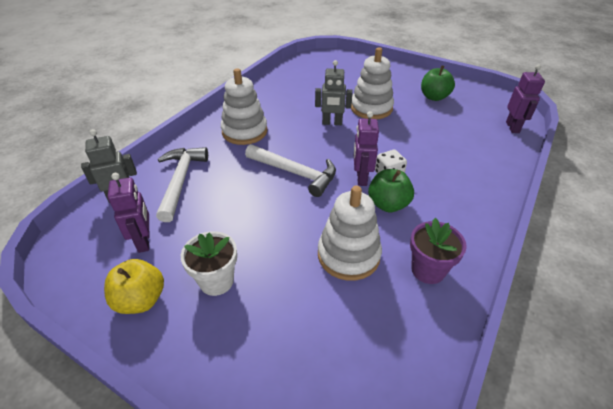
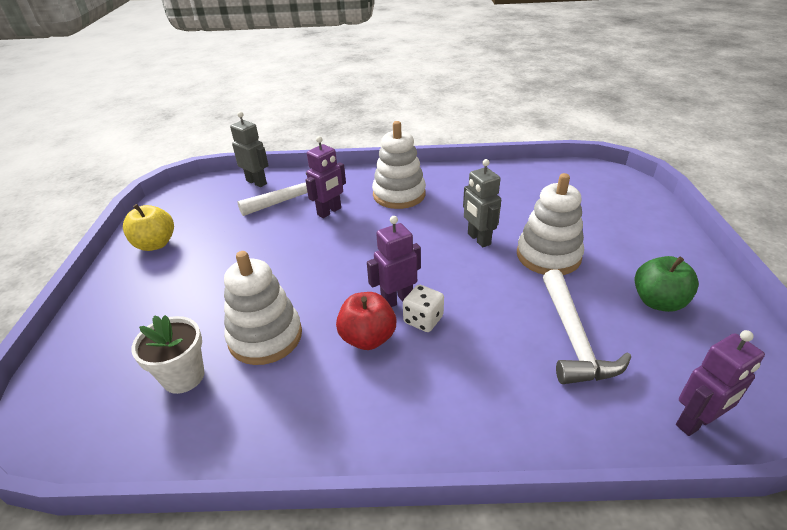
camera: 60 degrees right, 5 degrees down
purple robot [108,173,149,253] -> purple robot moved to [306,136,346,218]
white flower pot [181,231,237,296] -> white flower pot moved to [131,315,204,394]
white hammer [245,144,336,197] -> white hammer moved to [543,269,631,384]
green apple [368,169,414,212] -> red apple [336,292,396,350]
purple flower pot [410,218,467,284] -> none

